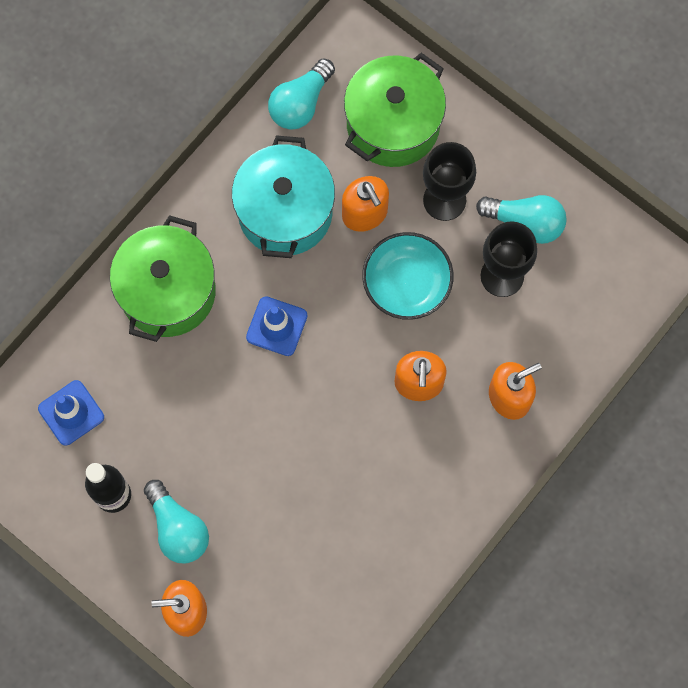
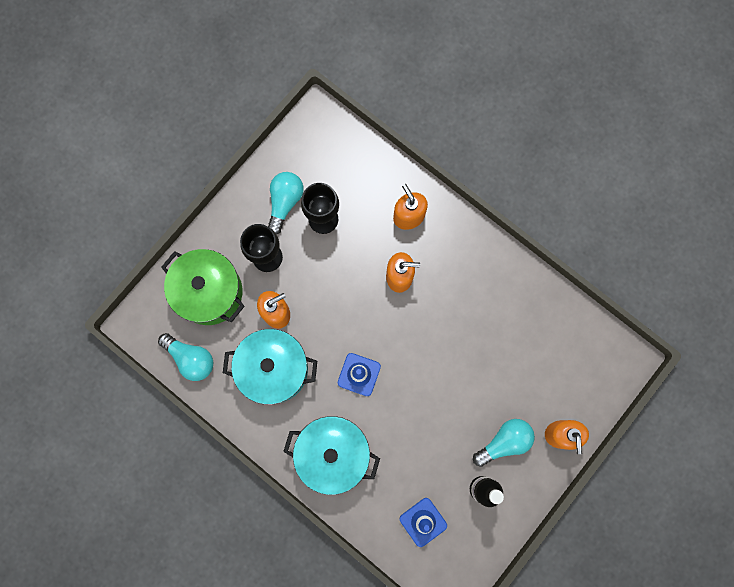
camera: 90 degrees left, 5 degrees up
green pot [110,215,216,342] -> turquoise pot [283,416,380,495]
turquoise bowl [362,232,453,320] -> none

